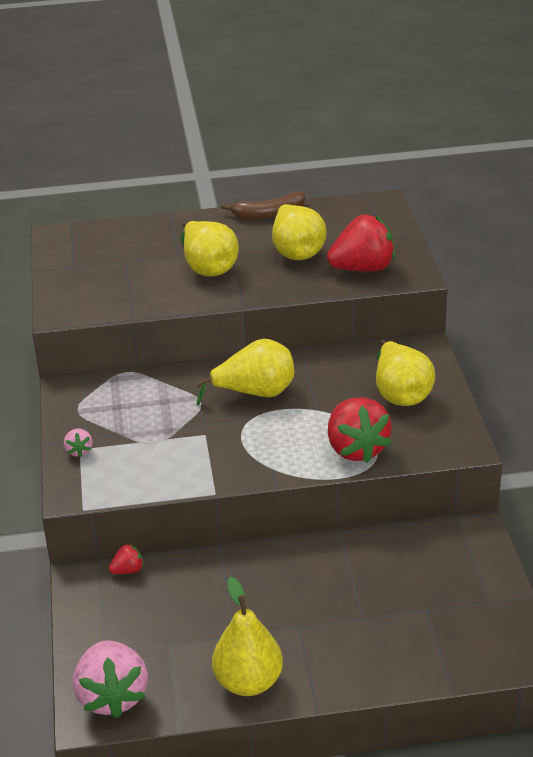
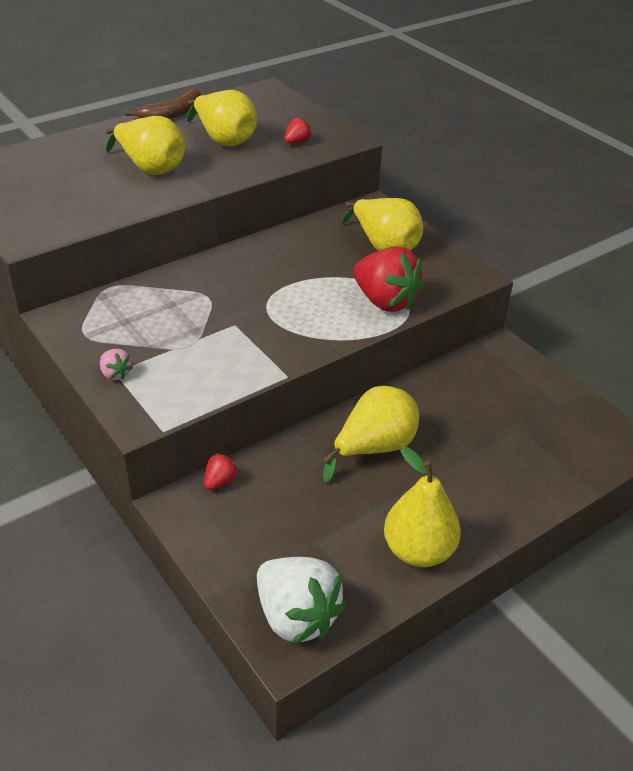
camera: 30 degrees left, 5 degrees up
pink strawberry [73,640,148,719] -> white strawberry [257,557,346,644]
yellow pear [195,339,294,406] -> yellow pear moved to [323,386,419,483]
red strawberry [327,215,395,271] -> red strawberry [284,117,312,144], size x0.45

